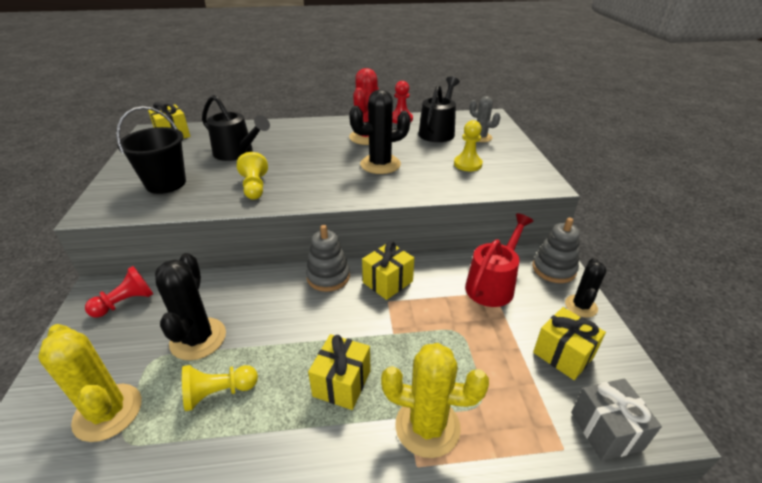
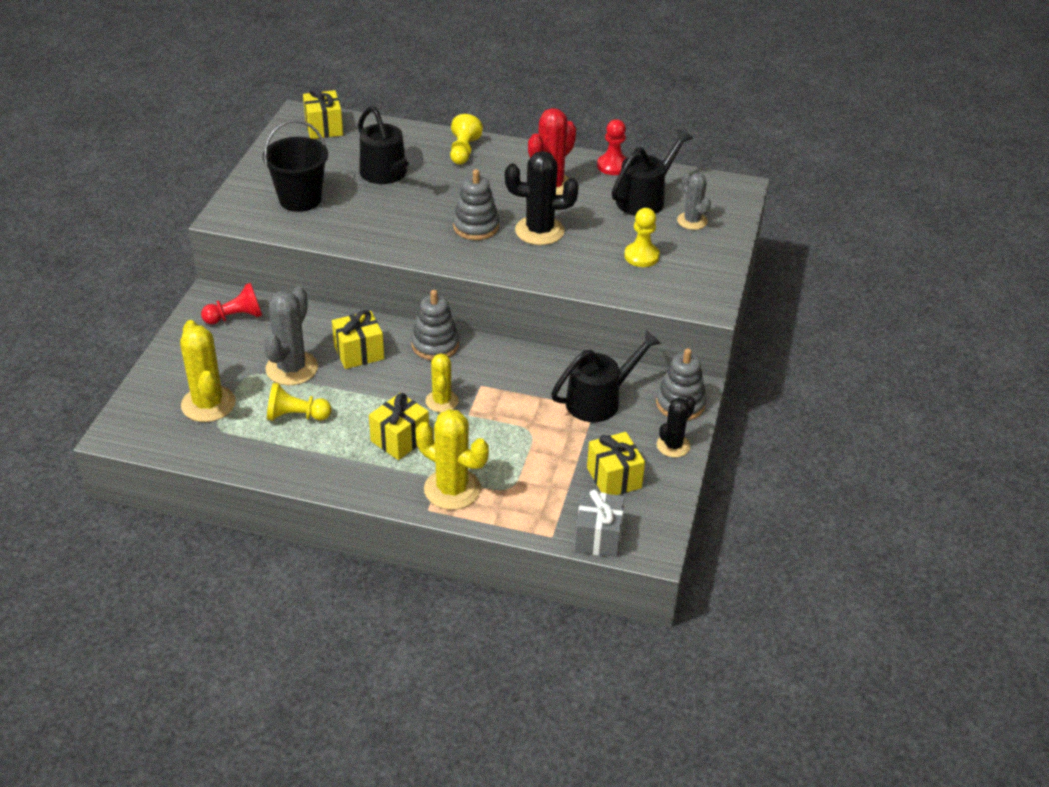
camera: 20 degrees right, 5 degrees up
black cactus [155,253,226,361] -> grey cactus [264,286,318,385]
yellow pawn [237,152,268,200] -> yellow pawn moved to [450,114,483,165]
yellow gift [362,241,414,300] -> yellow gift moved to [332,310,384,369]
red watering can [465,213,533,307] -> black watering can [551,330,661,422]
none -> yellow cactus [425,353,459,412]
none -> grey stacking toy [453,169,499,240]

